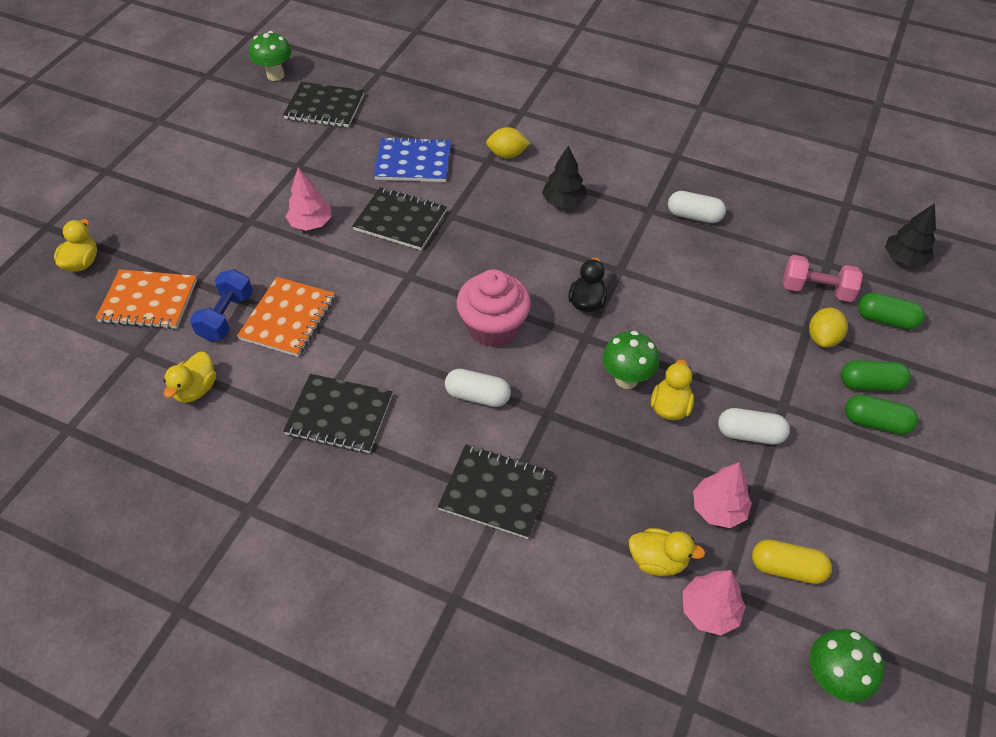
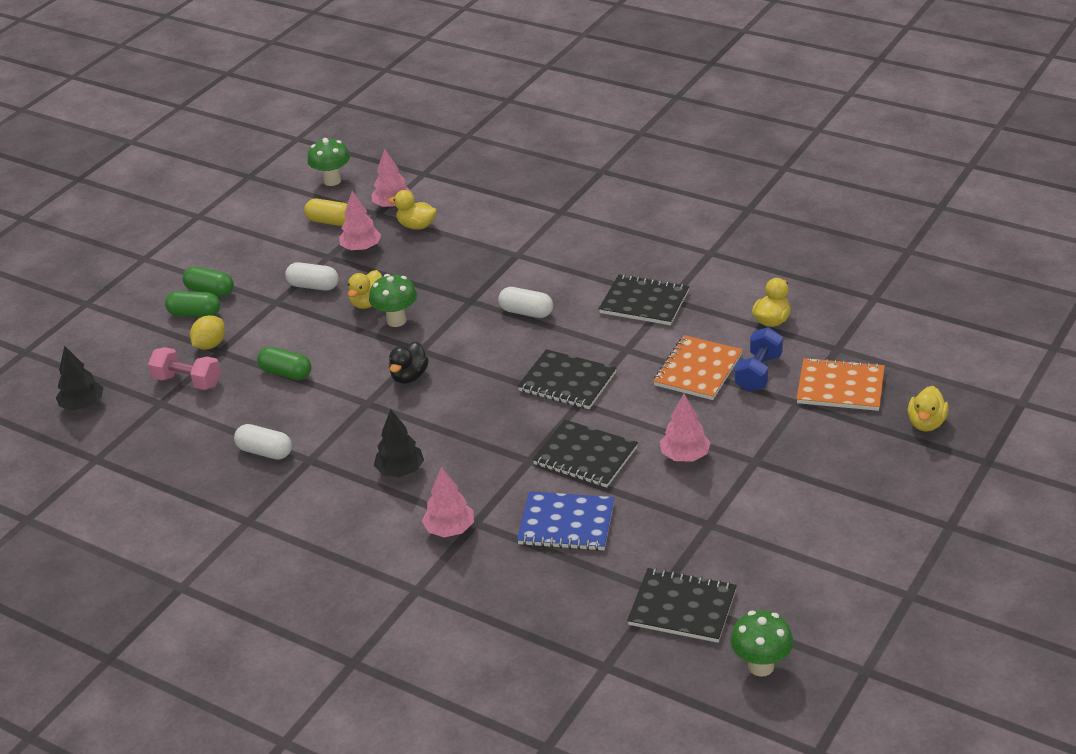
camera: 170 degrees left, 15 degrees down
black notebook [438,445,553,539] -> black notebook moved to [517,349,617,409]
pink cupcake [456,269,531,347] -> none
yellow lemon [486,127,530,159] -> pink tree [422,467,474,537]
green capsule [858,292,925,330] -> green capsule moved to [257,346,311,380]

